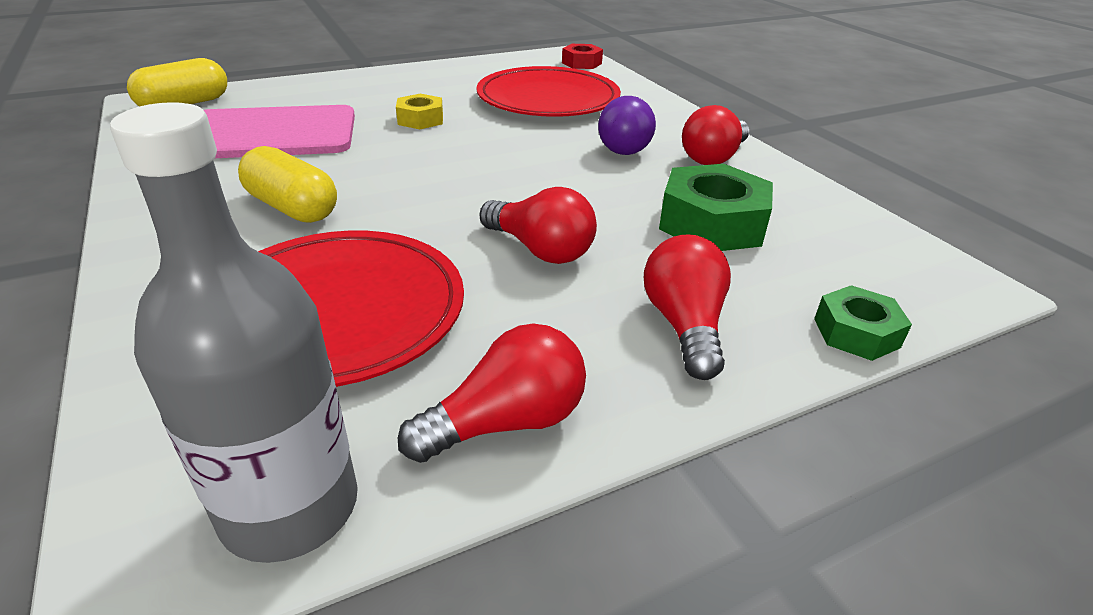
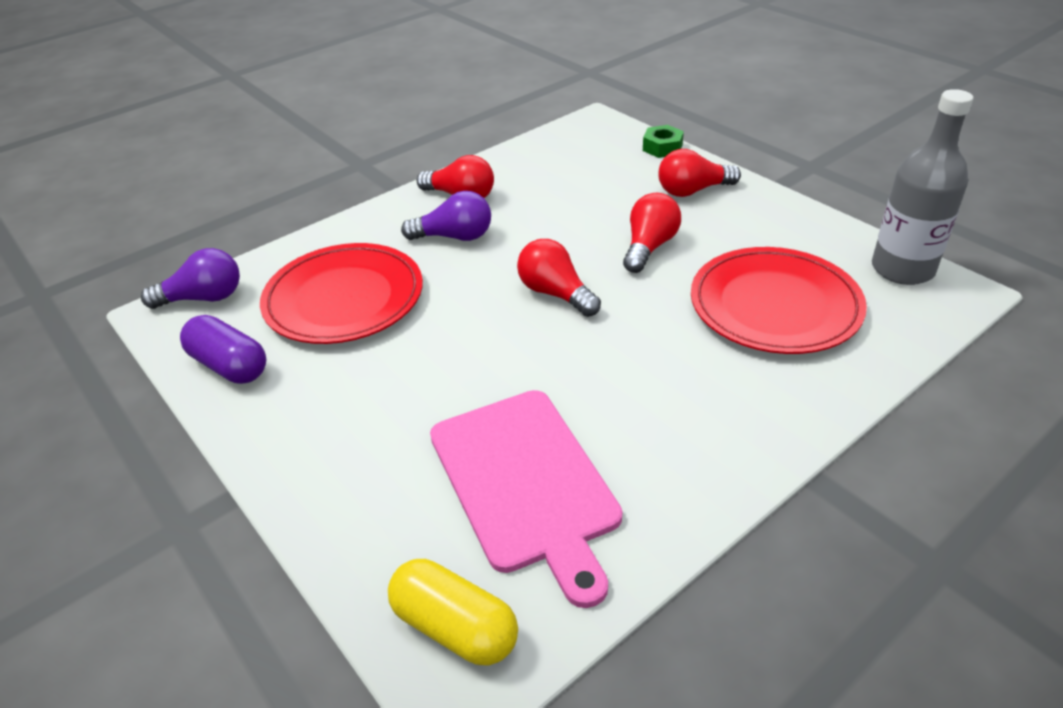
camera: 100 degrees left, 5 degrees up
yellow capsule [238,146,337,223] -> none
yellow nut [396,94,443,130] -> none
red light bulb [398,324,586,463] -> red light bulb moved to [517,239,601,317]
red nut [562,44,603,69] -> purple light bulb [141,248,240,309]
green nut [659,164,773,251] -> none
none -> purple capsule [180,315,267,384]

